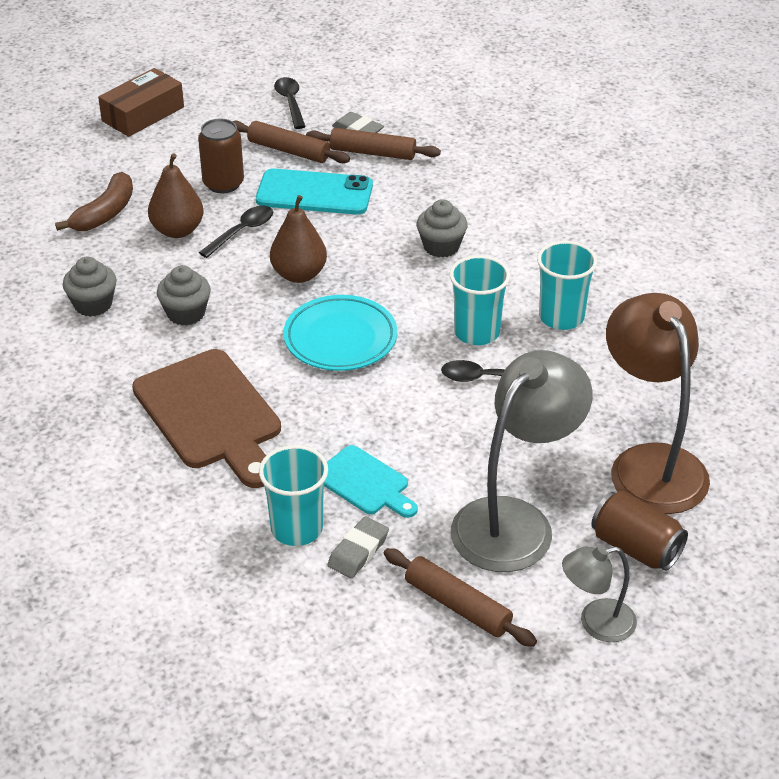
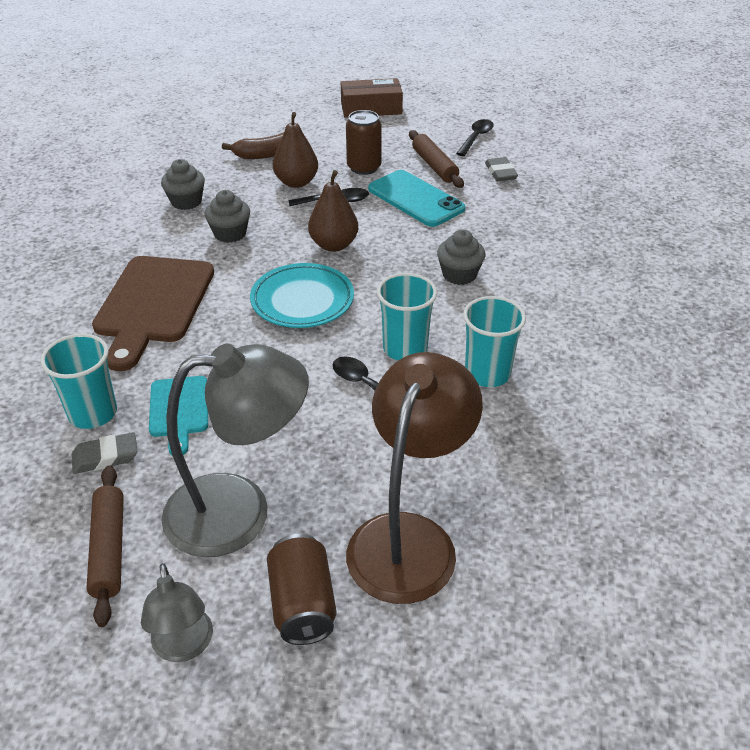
camera: 40 degrees right, 0 degrees up
brown rolling pin [306,128,441,160] -> none
grey lamp [562,545,637,642] -> grey lamp turned 135 degrees counterclockwise [141,563,213,662]

